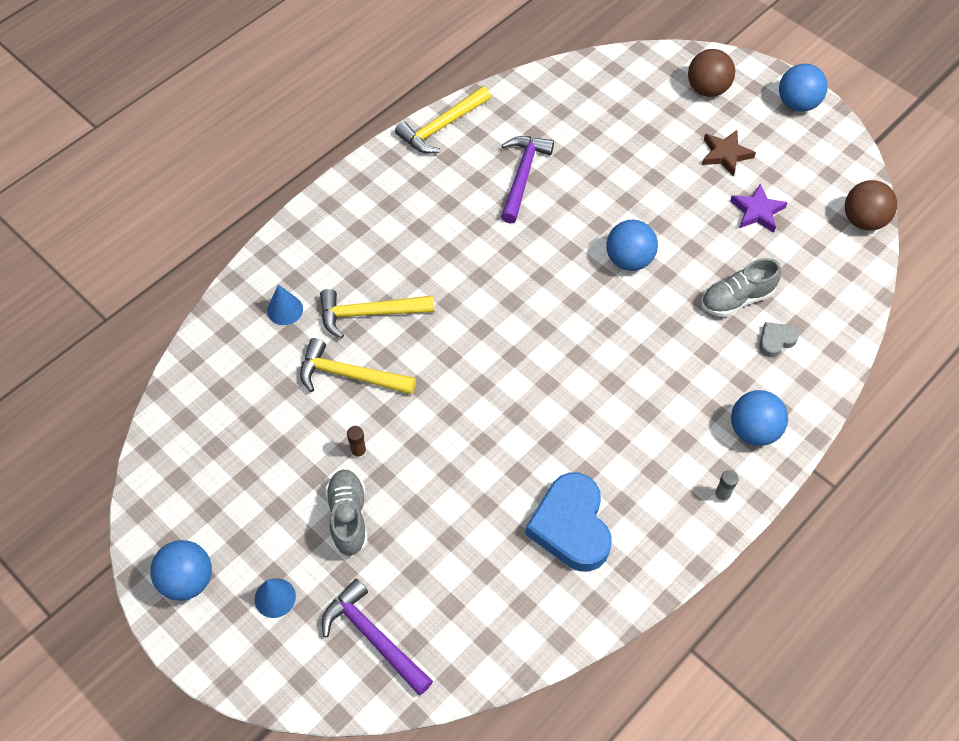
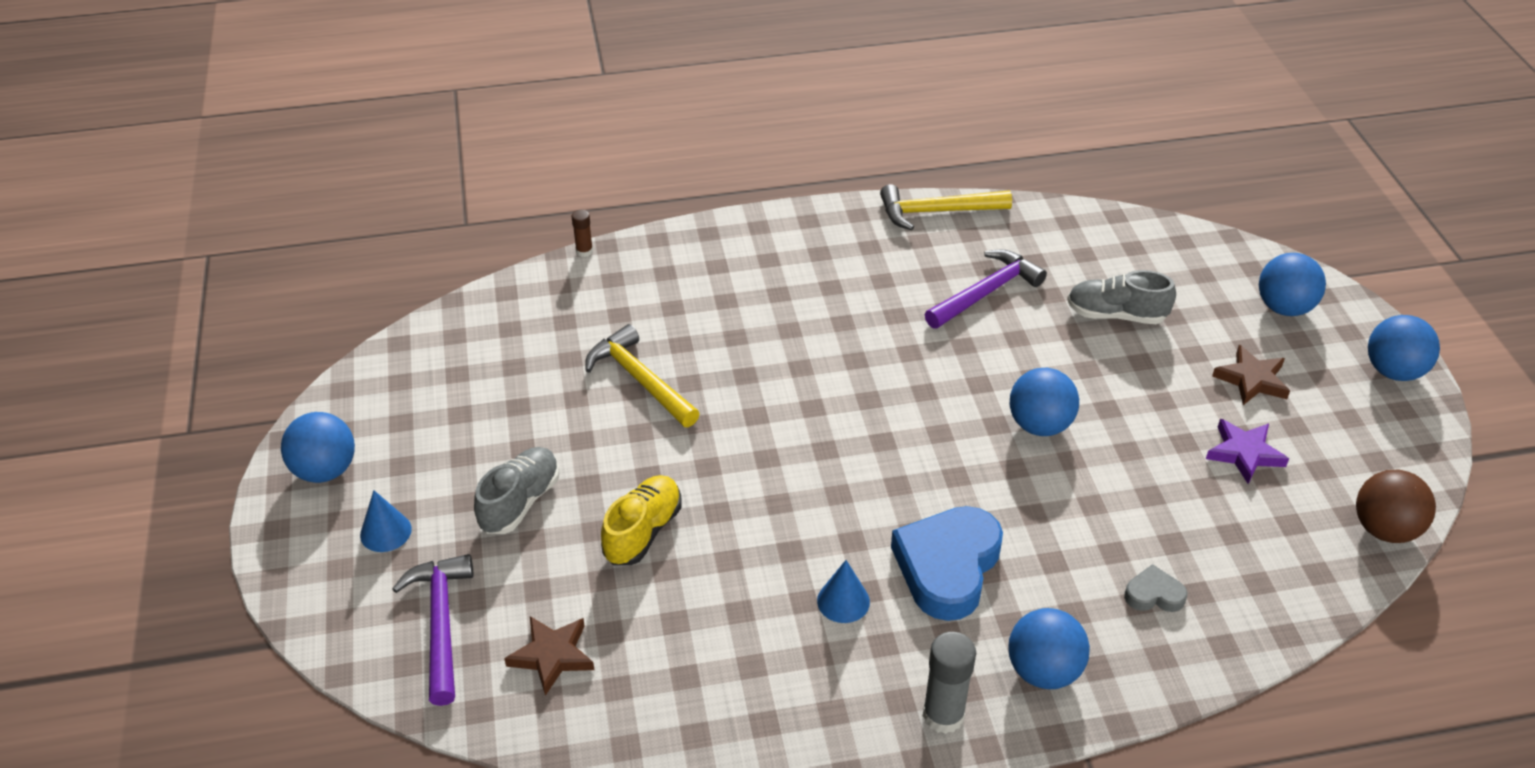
camera: 35 degrees right, 15 degrees down
blue cone [267,284,303,325] -> blue cone moved to [817,560,870,623]
yellow hammer [320,289,434,339] -> none
brown glue stick [347,426,367,459] -> brown glue stick moved to [572,210,593,257]
blue heart [525,473,612,572] -> blue heart moved to [891,506,1003,621]
brown ball [688,49,735,97] -> blue ball [1259,253,1326,316]
grey shoe [701,258,781,317] -> grey shoe moved to [1067,270,1176,324]
grey glue stick [714,470,739,503] -> grey glue stick [923,632,976,734], size x1.83
none -> brown star [504,616,594,696]
none -> yellow shoe [601,475,682,565]

